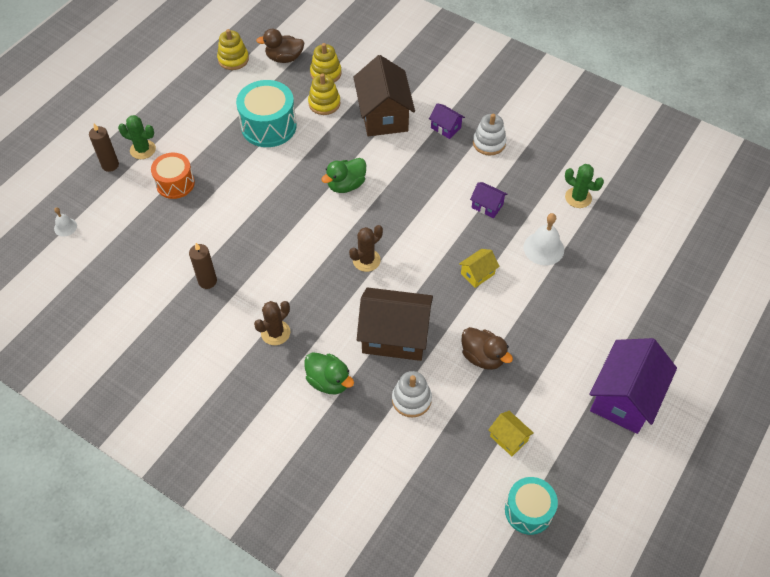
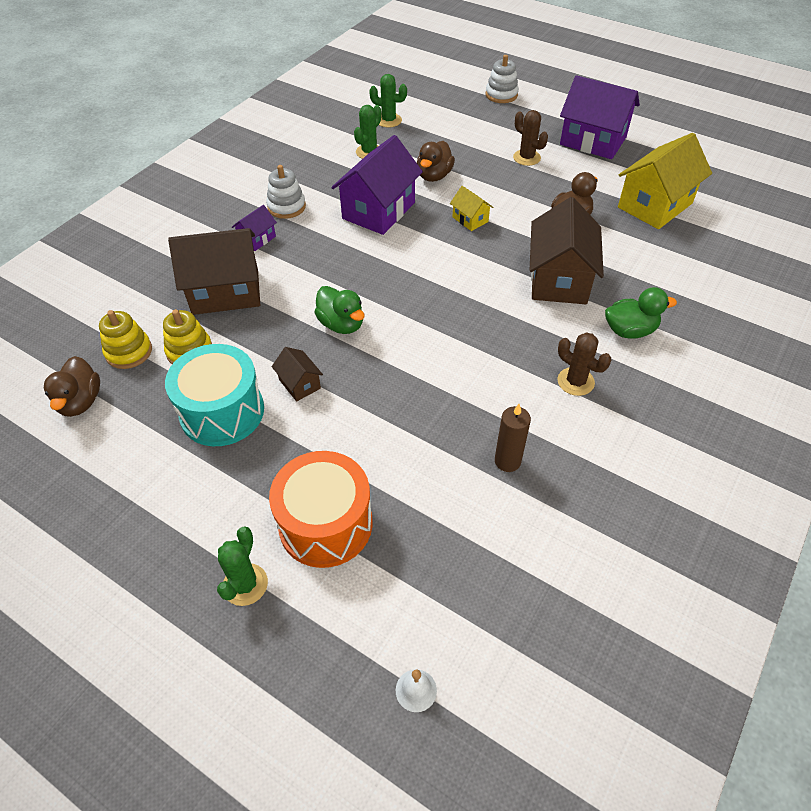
camera: 90 degrees left, 5 degrees down
brown candle [89,123,119,172] -> none
orange drum [151,153,195,199] -> orange drum [269,451,372,568], size x1.51
yellow stacking toy [217,29,249,70] -> none
green duck [304,352,354,394] -> green duck turned 45 degrees clockwise [605,287,677,339]
brown cactus [349,225,383,272] -> brown cactus moved to [513,110,548,166]
white stacking toy [392,371,432,418] -> white stacking toy moved to [486,55,519,103]
purple house [470,182,508,218] -> purple house [331,135,423,235], size x2.14
yellow house [488,411,534,456] -> yellow house [618,133,712,229], size x2.14
turquoise drum [505,477,558,535] -> none
white bell [523,213,564,265] -> brown duck [417,141,455,182]
none -> brown house [272,347,323,402]
none -> green cactus [369,74,407,128]

